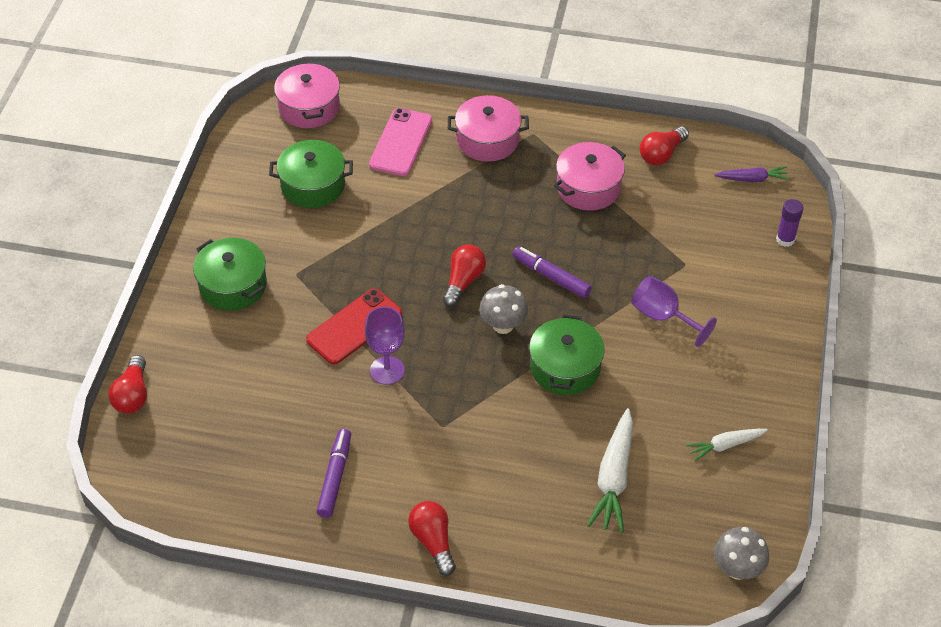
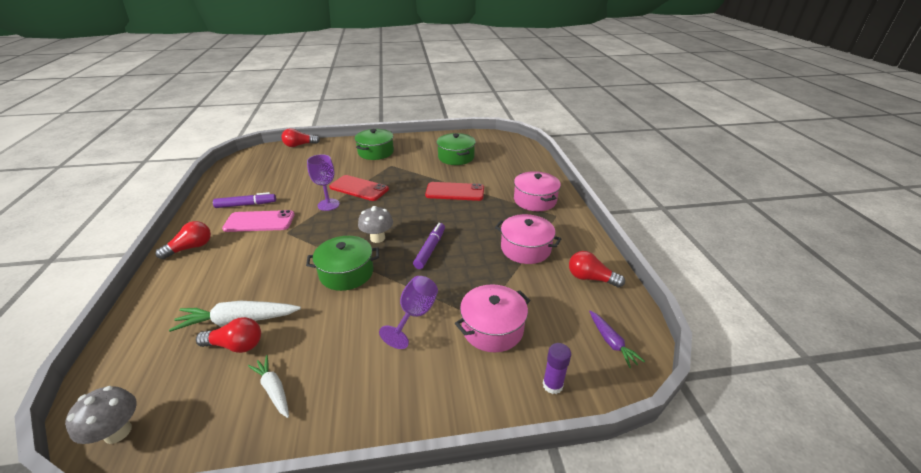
camera: 70 degrees right, 15 degrees down
pink pot [274,62,340,128] -> pink pot moved to [455,284,531,352]
pink phone [369,108,432,176] -> pink phone moved to [222,210,295,232]
red light bulb [443,244,486,307] -> red light bulb moved to [196,317,261,353]
none -> red phone [425,182,484,201]

